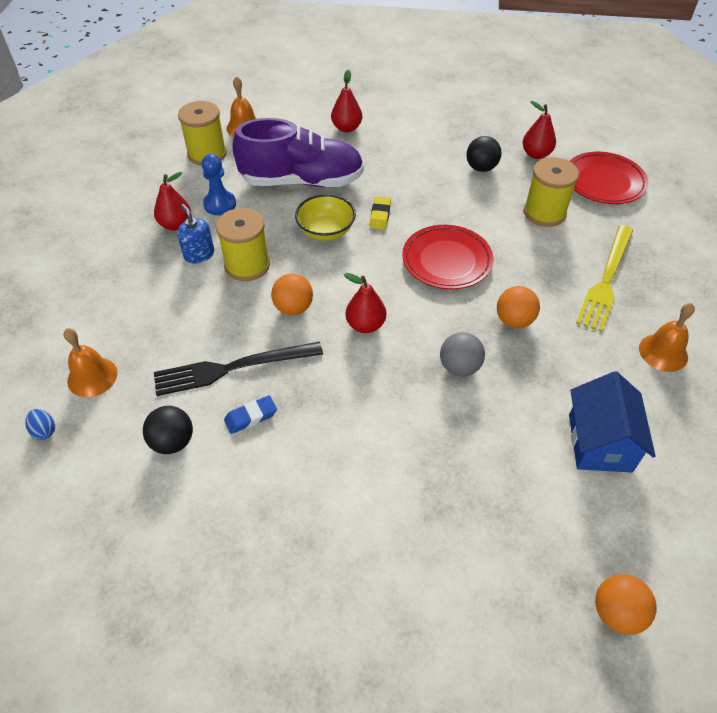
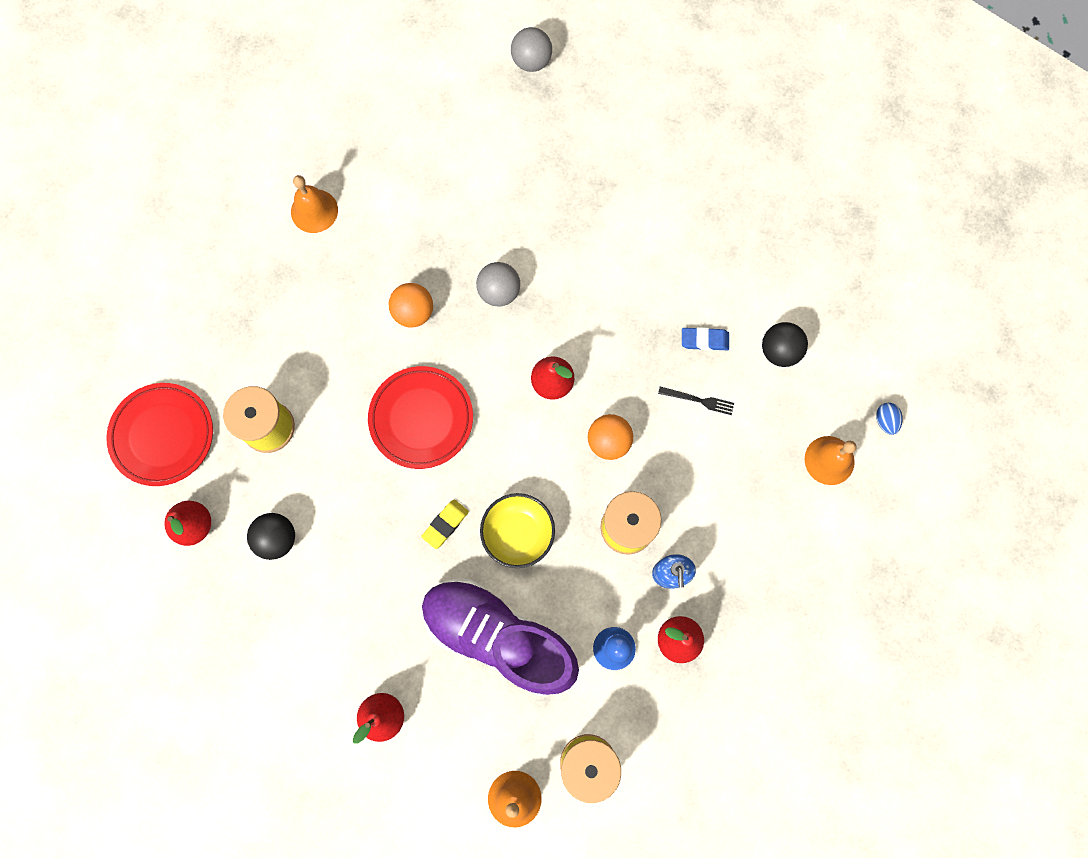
camera: 150 degrees left, 25 degrees up
black fork [154,342,323,396] -> black fork [658,387,734,415], size x0.45
blue house [569,371,656,473] -> none
yellow fork [576,225,633,332] -> none
orange ball [595,574,657,635] -> grey ball [511,27,552,72]

